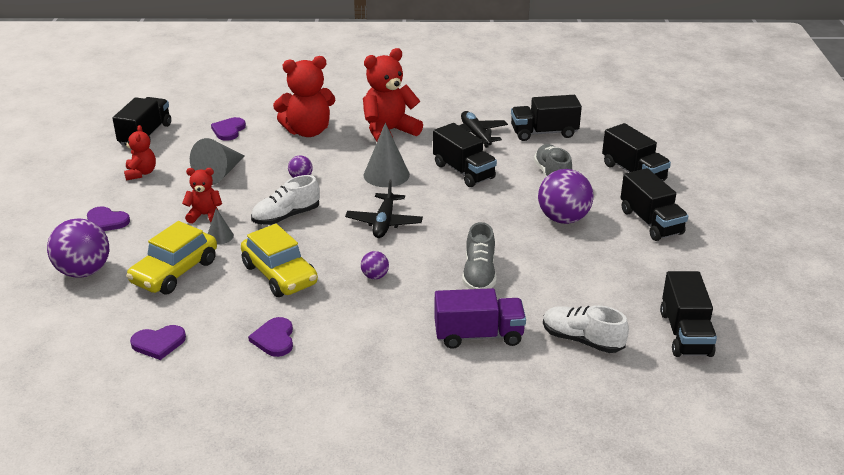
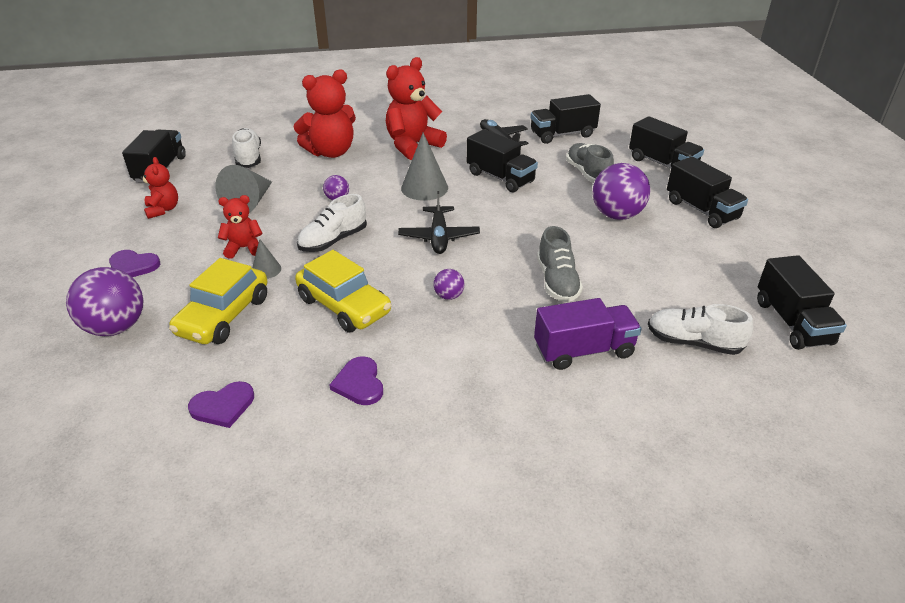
camera: 10 degrees left, 5 degrees up
purple heart [211,117,246,141] -> white shoe [232,128,261,168]

